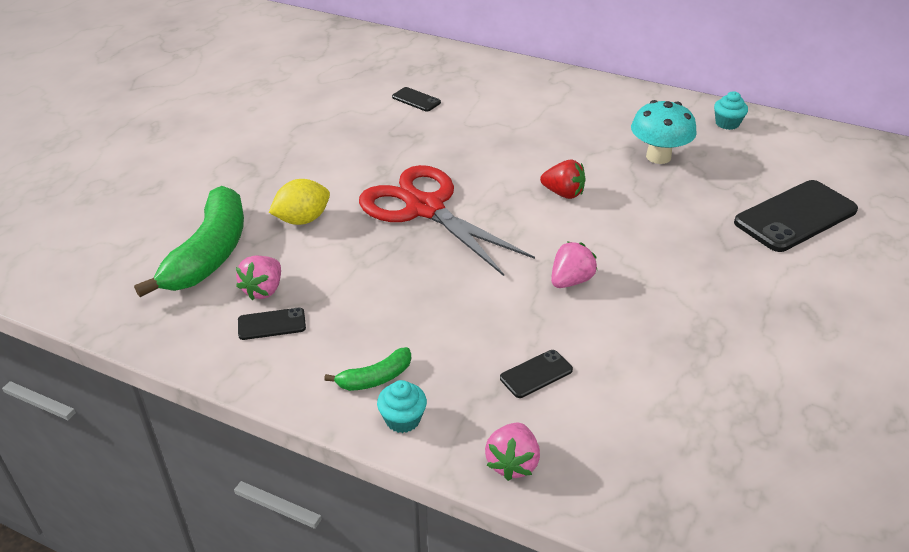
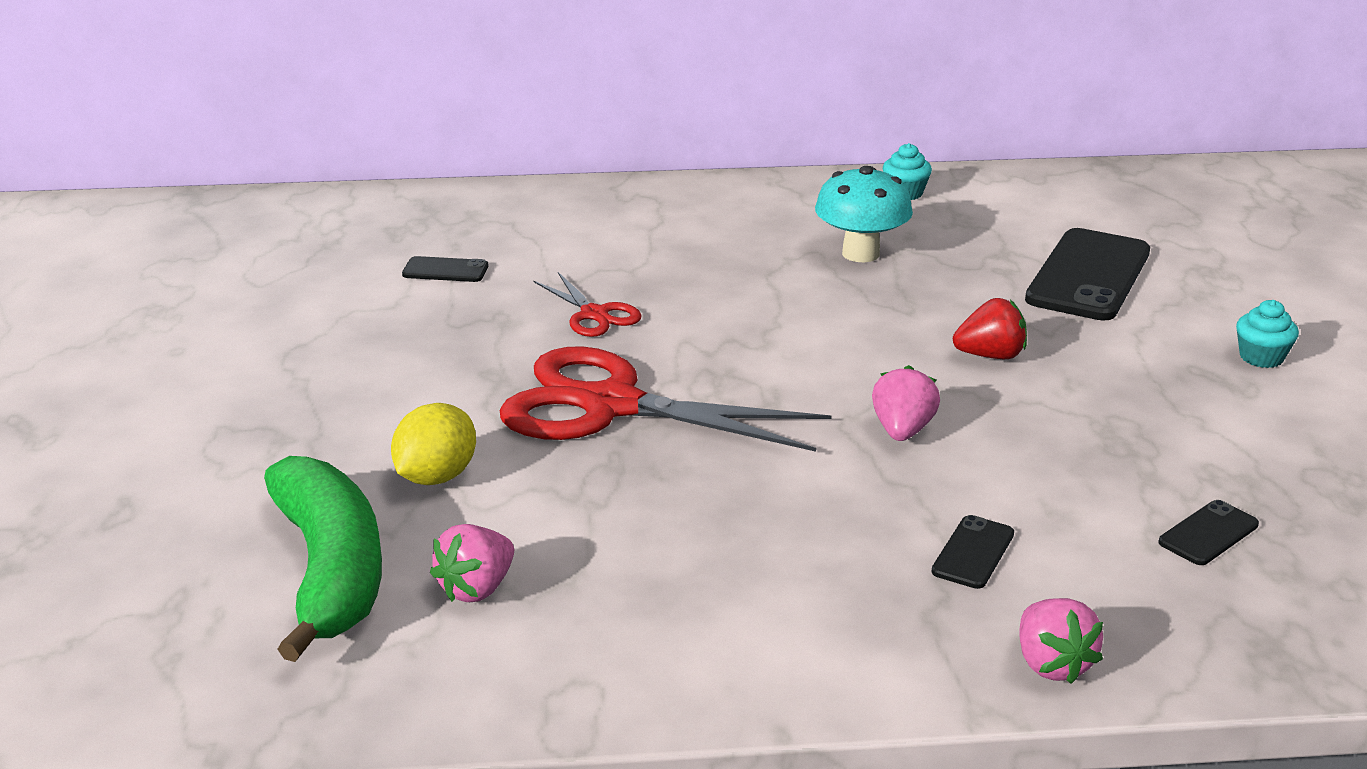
camera: 30 degrees left, 10 degrees down
pink strawberry [236,256,281,300] -> pink strawberry turned 45 degrees clockwise [430,524,514,602]
black phone [238,308,306,340] -> black phone moved to [1159,500,1259,565]
green banana [324,347,411,391] -> none
turquoise cupcake [377,380,427,433] -> turquoise cupcake moved to [1236,300,1299,368]
red strawberry [540,160,586,199] -> red strawberry moved to [953,298,1027,359]
none -> red scissors [533,272,642,337]

